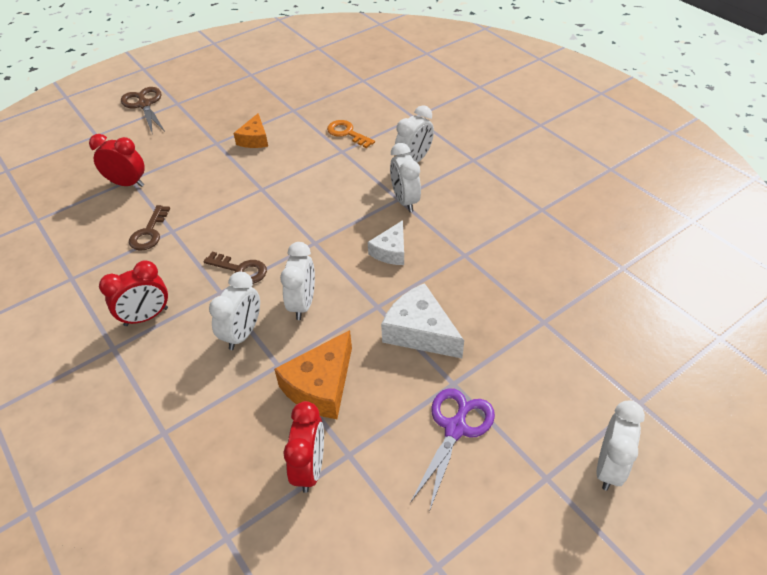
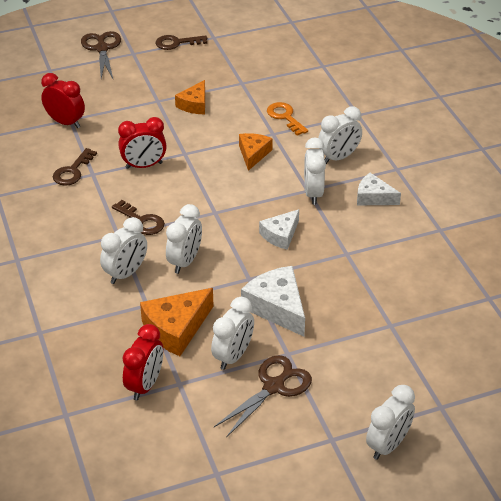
camera: 15 degrees right, 5 degrees down
red clock [99,260,168,326] -> red clock moved to [118,117,167,169]
purple scissors [410,388,495,512] -> brown scissors [214,355,312,438]
none -> brown key [156,35,207,50]
none -> white clock [211,297,254,370]
none -> orange cheese [239,133,273,171]
none -> white cheese [357,173,401,205]

